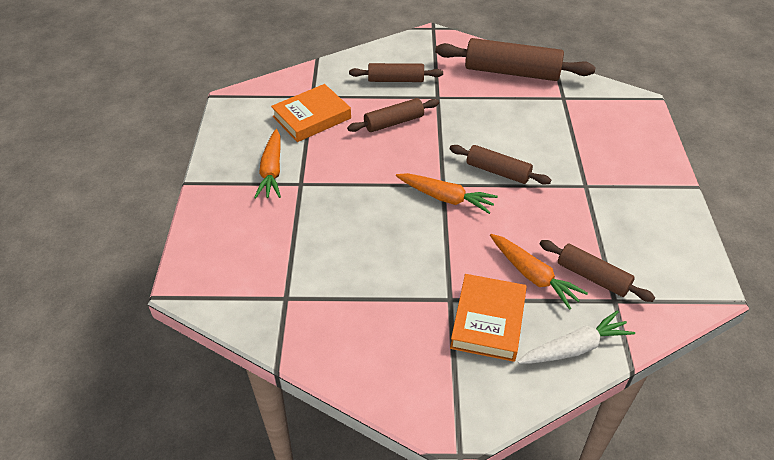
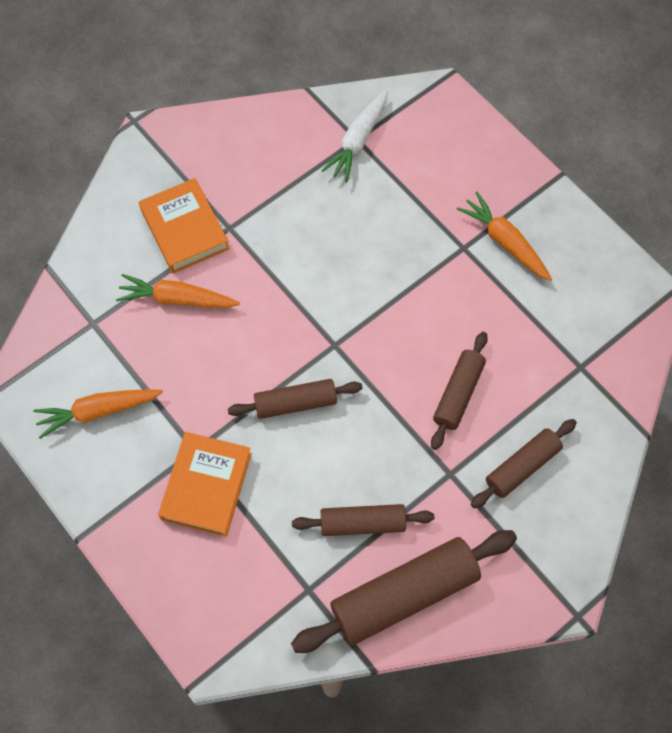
camera: 140 degrees right, 20 degrees up
orange book [271,84,351,142] -> orange book moved to [158,432,252,537]
orange carrot [396,173,498,214] -> orange carrot moved to [33,389,163,439]
white carrot [517,310,635,364] -> white carrot moved to [321,90,388,182]
brown rolling pin [540,240,655,302] -> brown rolling pin moved to [292,504,435,536]

